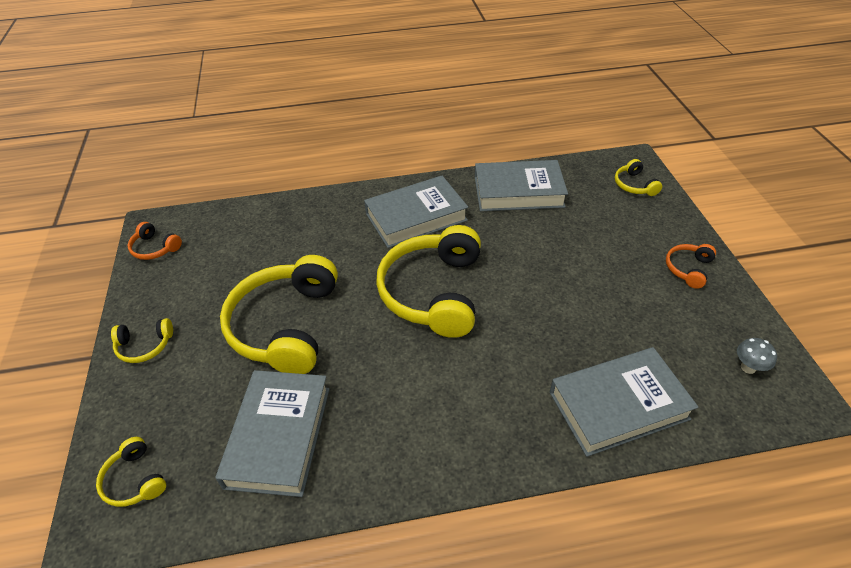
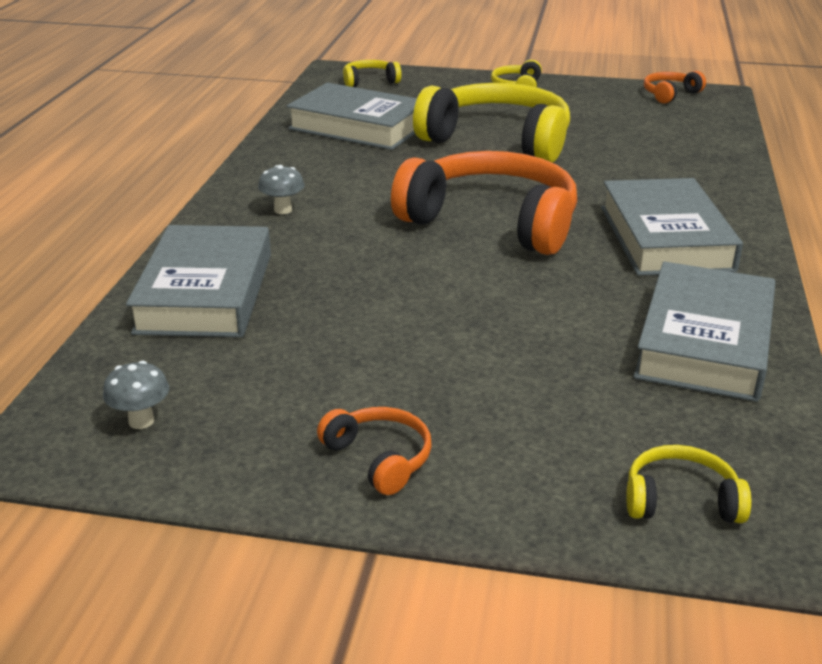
camera: 110 degrees right, 15 degrees down
yellow headphones [376,225,481,338] -> orange headphones [391,151,577,255]
none -> grey mushroom [258,165,305,214]

